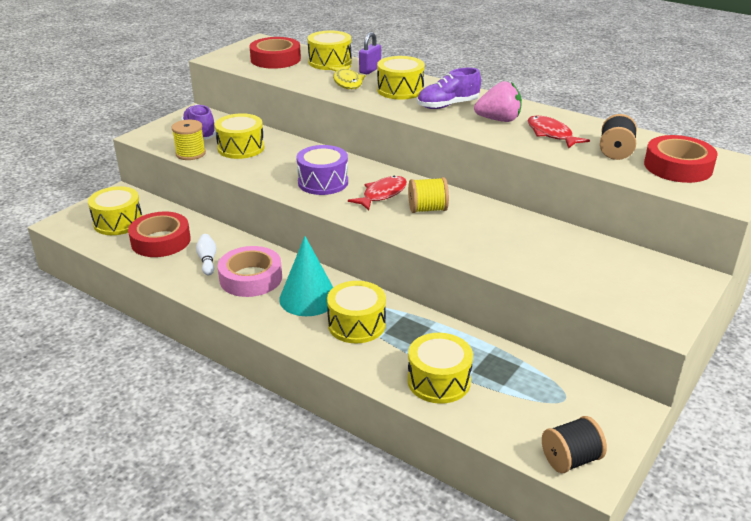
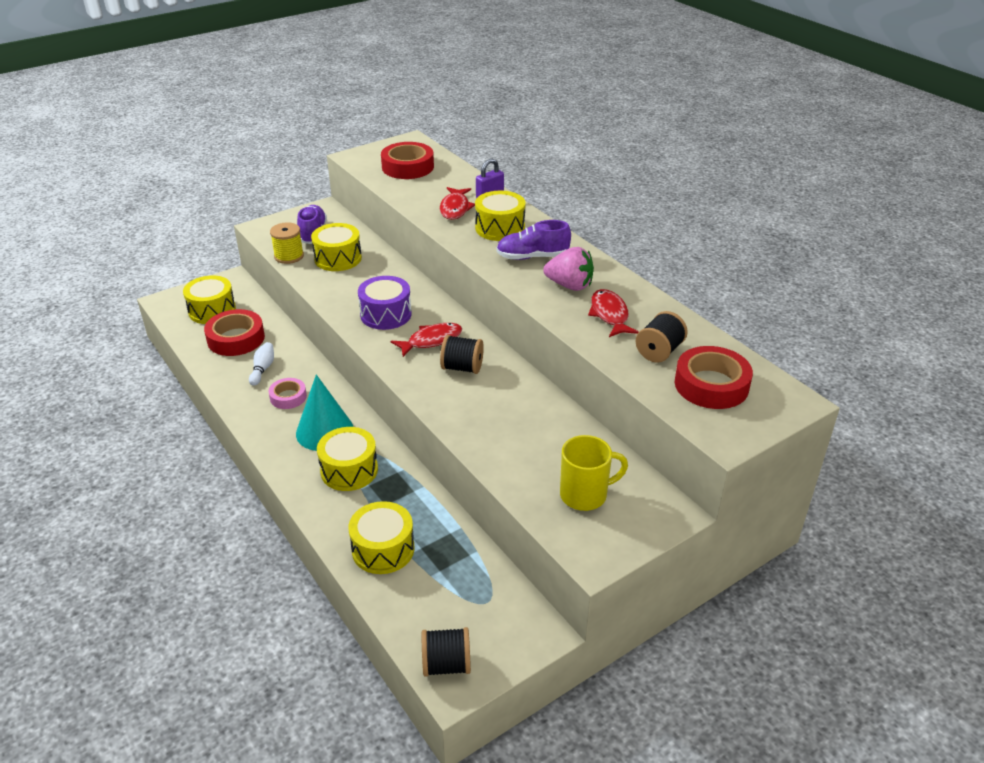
camera: 20 degrees right, 5 degrees up
pink tape [218,246,282,297] -> pink tape [269,378,307,409], size x0.59
yellow drum [307,31,352,70] -> none
yellow fish [328,65,365,89] -> red fish [440,187,475,220]
yellow spool [408,177,449,213] -> black spool [440,335,484,374]
none -> yellow mug [560,435,628,511]

